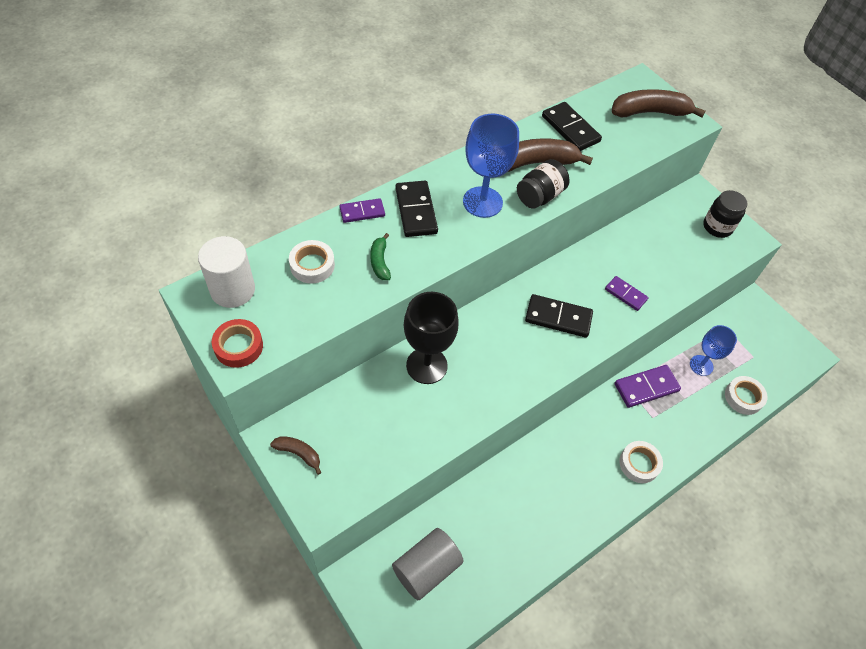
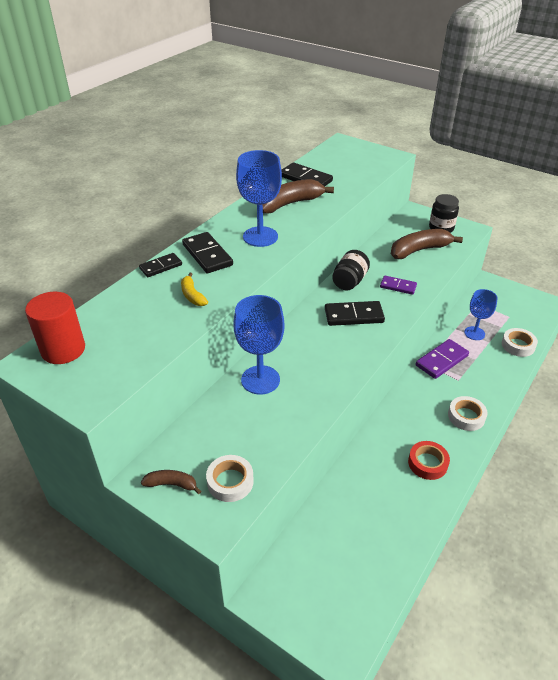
camera: 15 degrees left, 15 degrees down
white cylinder [198,236,255,308] -> red cylinder [25,292,85,364]
red tape [212,319,263,368] -> red tape moved to [408,441,450,480]
white tape [289,240,335,283] -> white tape moved to [206,455,254,502]
purple domino [339,198,385,223] -> black domino [139,253,182,277]
green banana [370,233,391,280] -> yellow banana [181,273,208,306]
grey cylinder [392,528,464,600] -> none
black goblet [404,292,459,384] -> blue goblet [234,295,285,394]
black jar [517,159,570,209] -> black jar moved to [332,250,370,290]
brown banana [612,89,706,117] -> brown banana moved to [391,229,463,259]

